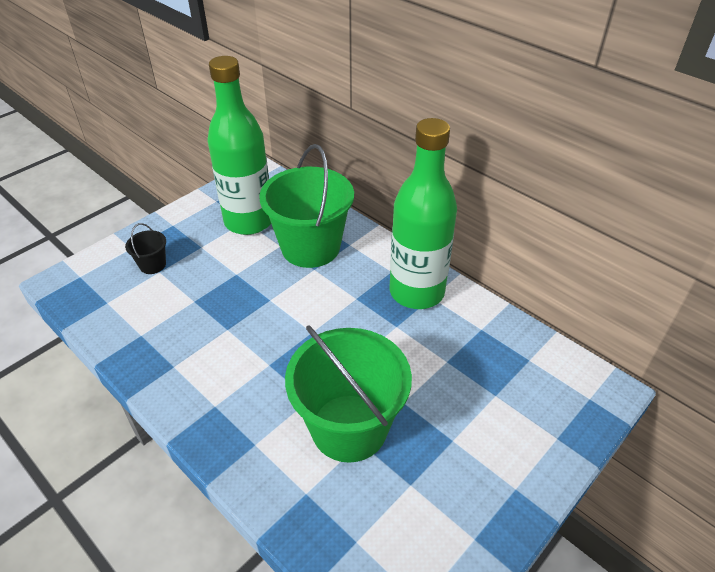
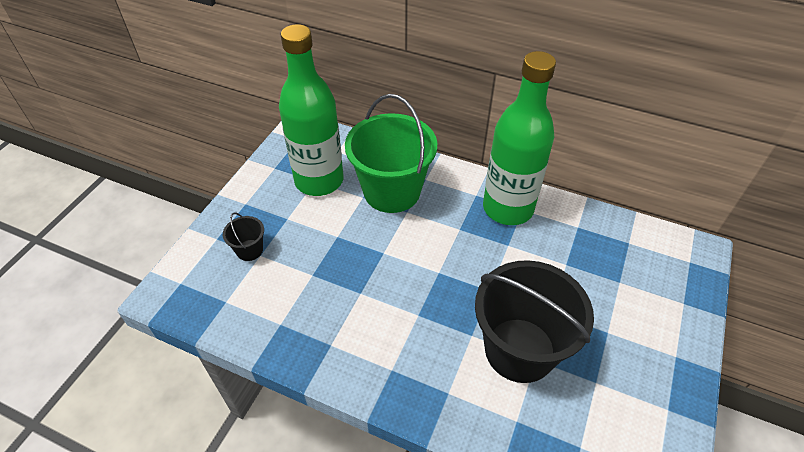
camera: 20 degrees left, 5 degrees up
green bucket [285,325,412,463] -> black bucket [475,260,594,383]

